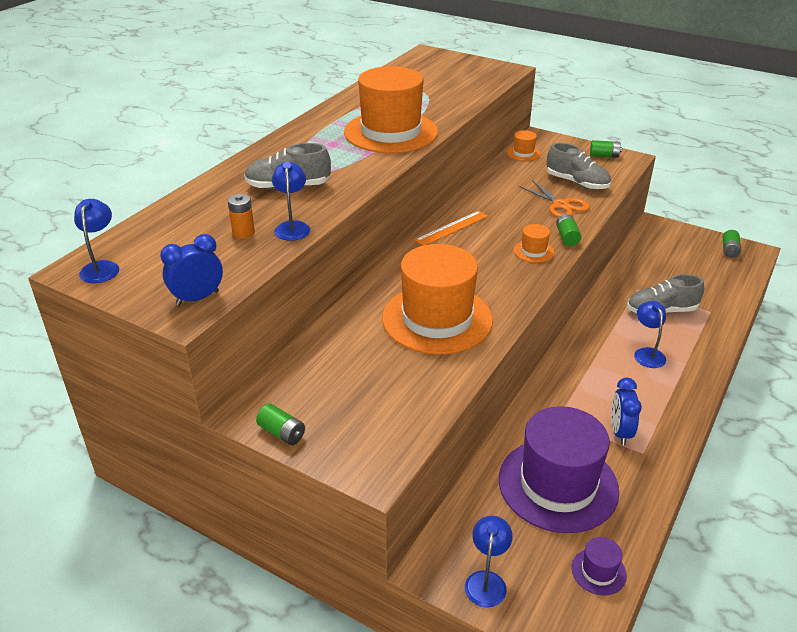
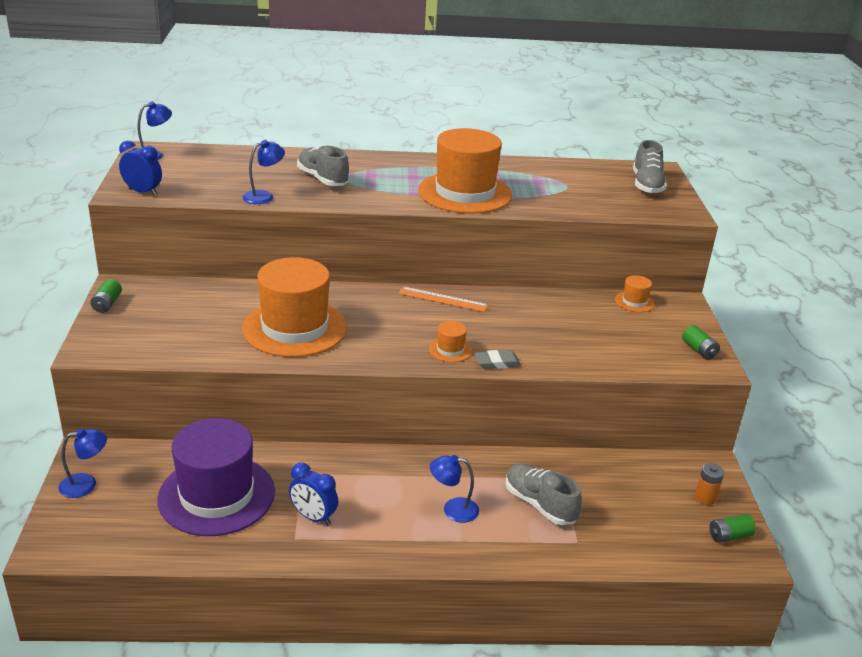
camera: 55 degrees right, 5 degrees down
orange battery [228,194,255,239] -> orange battery moved to [695,463,724,505]
orange scissors [518,180,590,217] -> none
grey shoe [547,143,611,190] -> grey shoe moved to [633,140,667,194]
green battery [556,214,581,246] -> grey eraser [474,350,521,369]
purple hat [571,537,627,595] -> none
blue clock [611,378,642,445] -> blue clock turned 120 degrees counterclockwise [289,463,338,525]
blue lamp [634,301,666,368] -> blue lamp turned 135 degrees counterclockwise [430,455,479,523]

